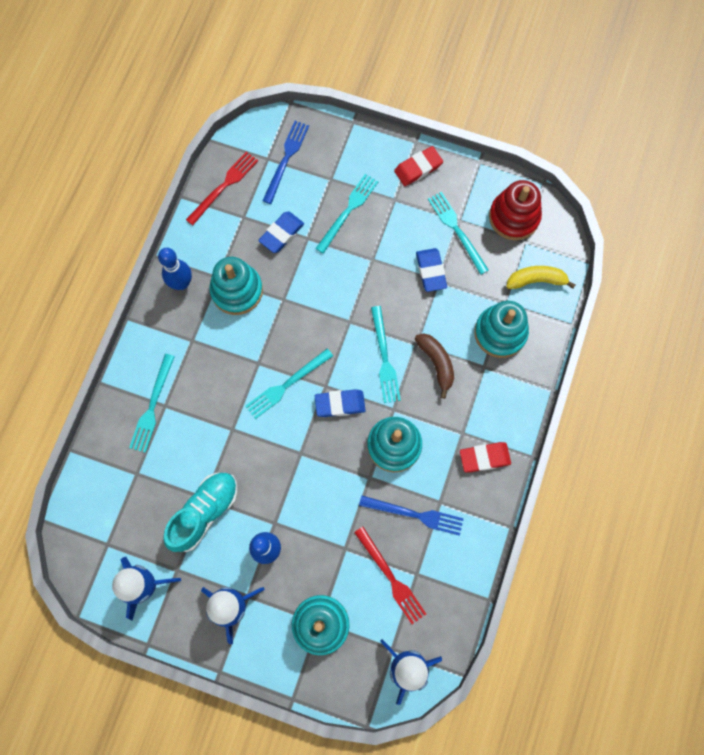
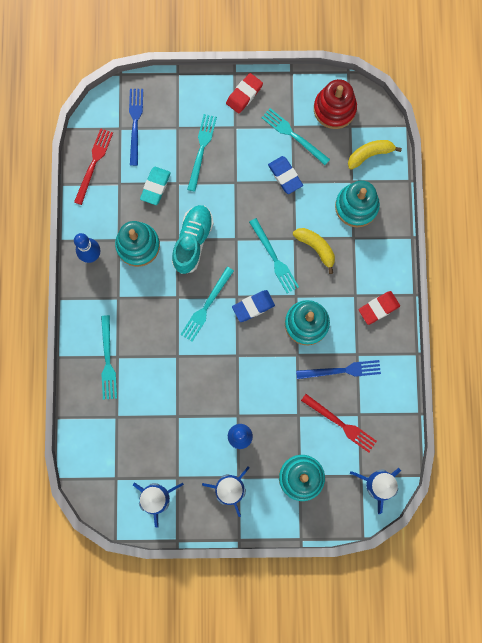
camera: 20 degrees left, 5 degrees up
turquoise shoe [163,473,238,552] -> turquoise shoe moved to [172,205,214,274]
blue eraser [258,211,304,253] -> turquoise eraser [140,167,171,205]
brown banana [415,333,454,399] -> yellow banana [293,228,335,274]

